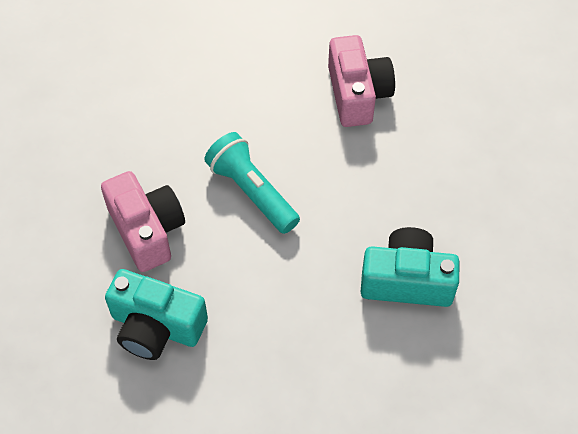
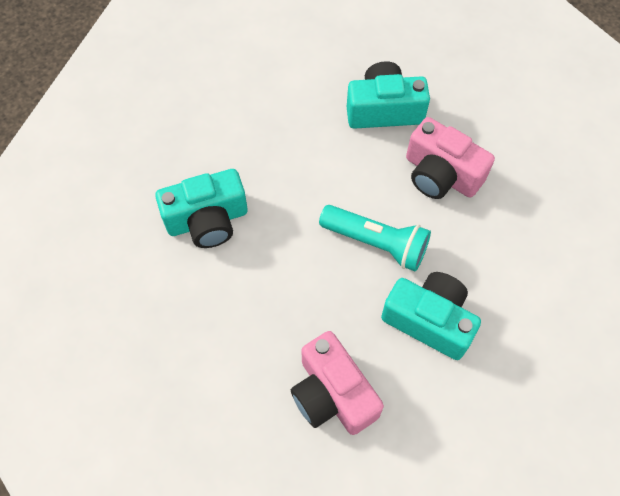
camera: 155 degrees right, 5 degrees up
none -> turquoise camera [381,272,481,360]

